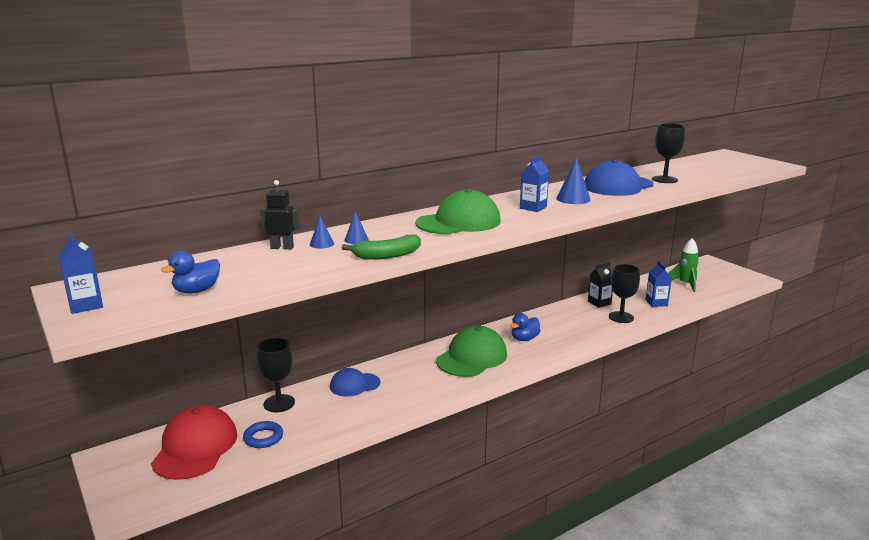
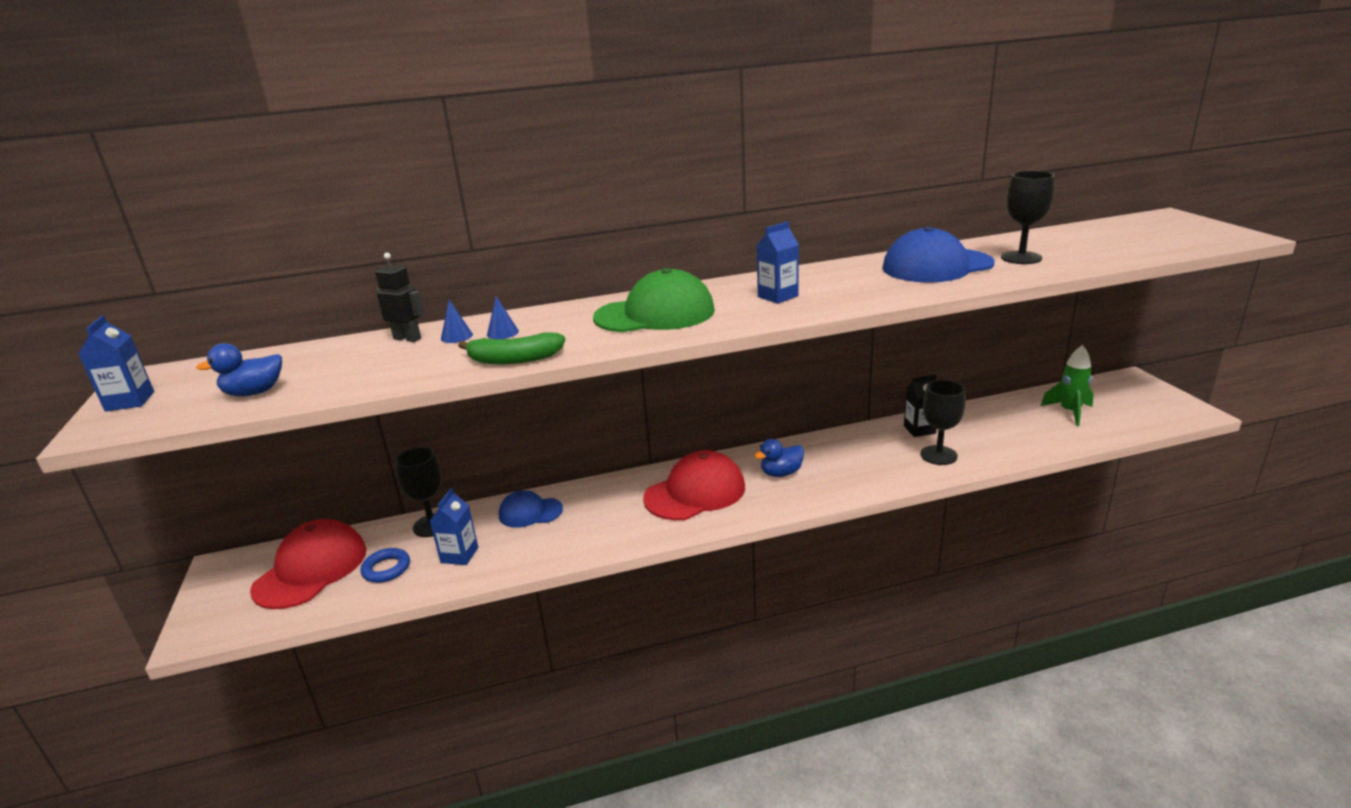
camera: 20 degrees right, 5 degrees up
green cap [436,326,507,377] -> red cap [643,450,745,520]
blue cone [556,157,591,204] -> none
blue carton [646,261,672,307] -> blue carton moved to [430,488,478,565]

